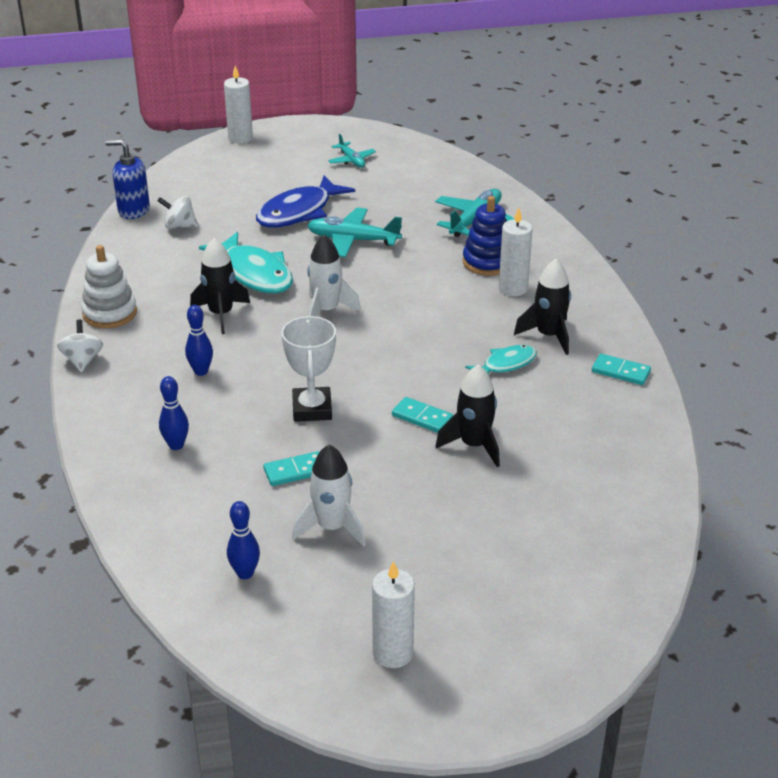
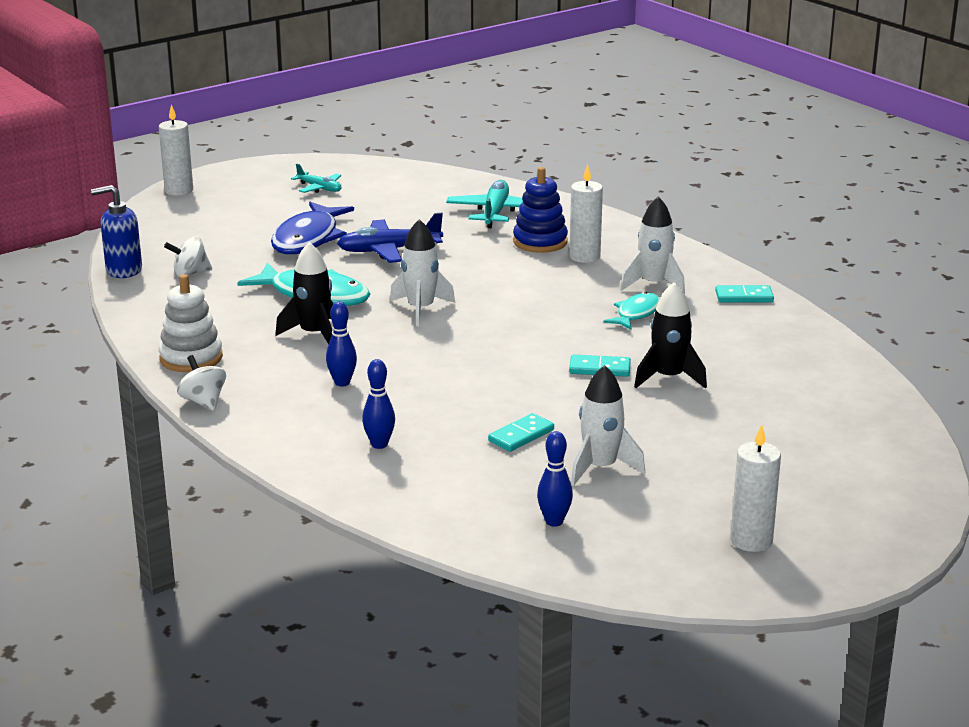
camera: 25 degrees left, 10 degrees down
white trophy [281,316,336,422] -> none
turquoise plane [307,207,402,257] -> blue plane [337,213,443,263]
black rocket [514,259,571,355] -> white rocket [620,197,685,295]

